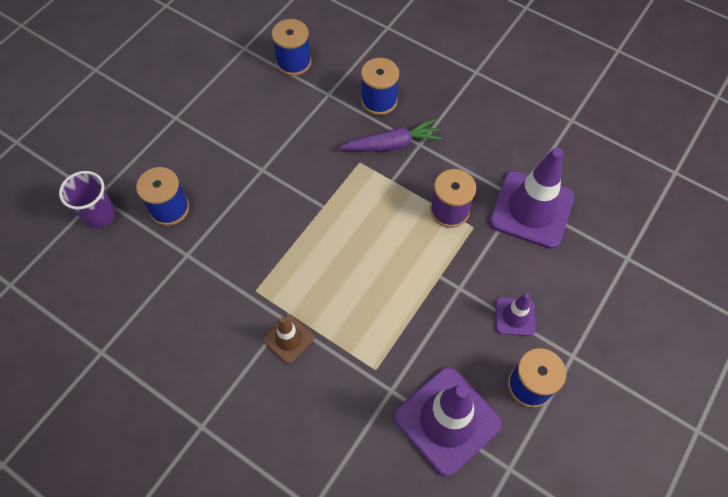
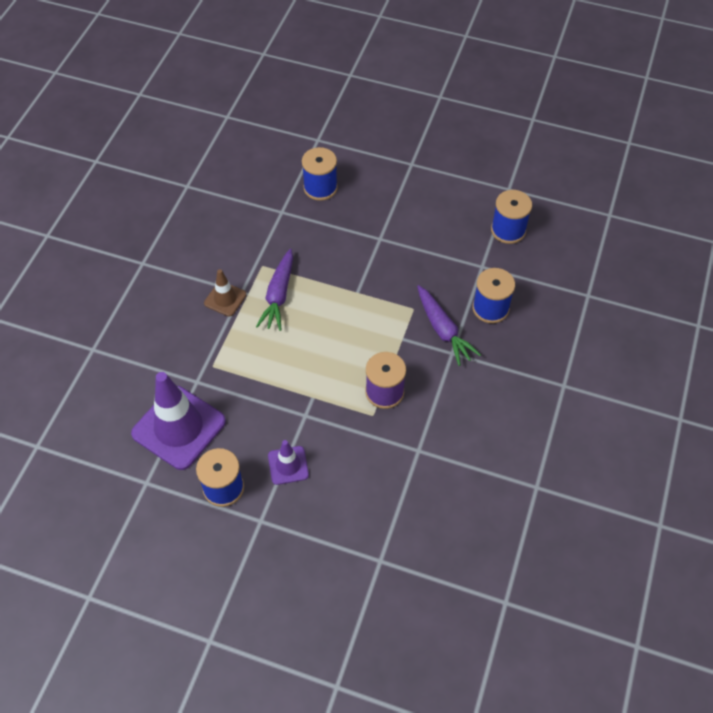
camera: 75 degrees right, 5 degrees down
purple cup [59,171,115,228] -> none
purple traffic cone [489,147,574,249] -> none
none -> purple carrot [256,249,293,331]

